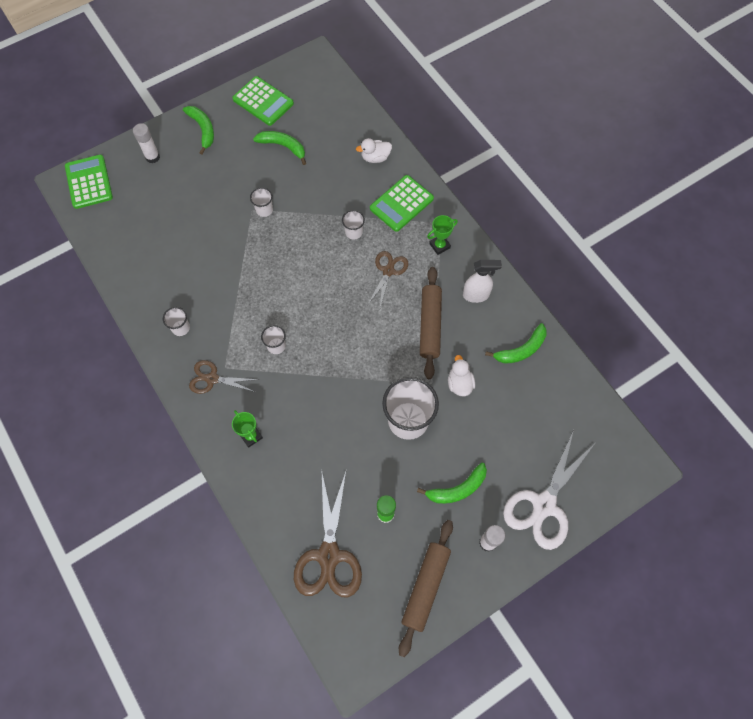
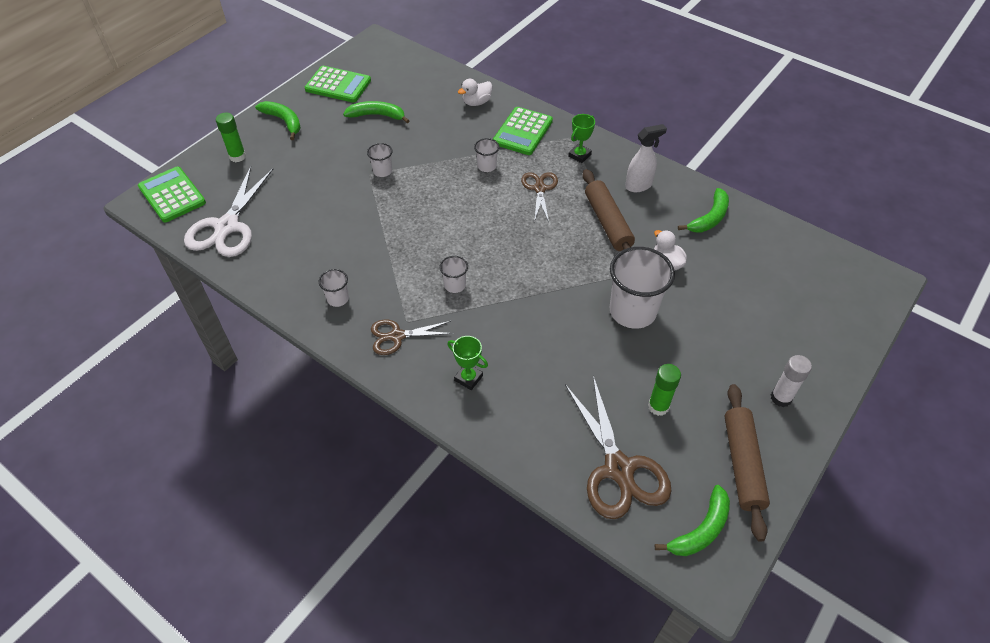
camera: 20 degrees left, 15 degrees down
white glue stick [133,123,160,163] -> green glue stick [216,113,246,162]
green banana [417,463,487,504] -> green banana moved to [654,485,730,556]
white scissors [503,430,594,550] -> white scissors moved to [184,166,273,257]

